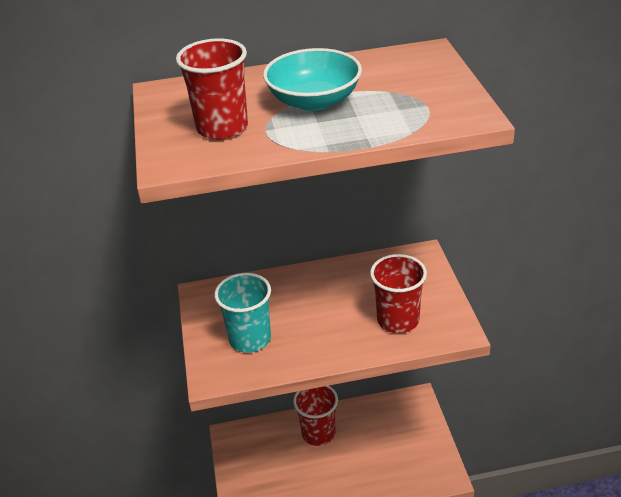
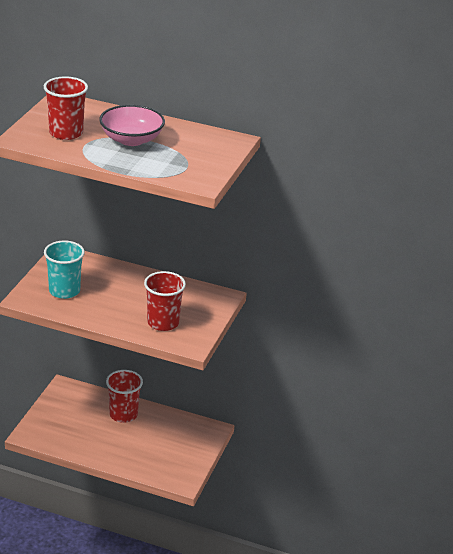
camera: 25 degrees right, 5 degrees down
turquoise bowl [263,48,362,111] -> pink bowl [99,105,165,146]

